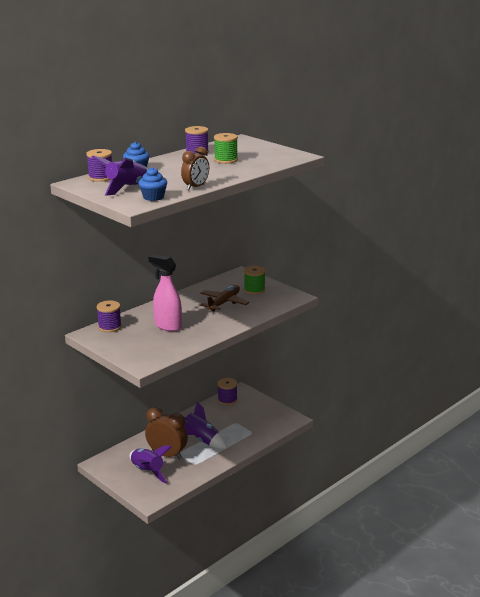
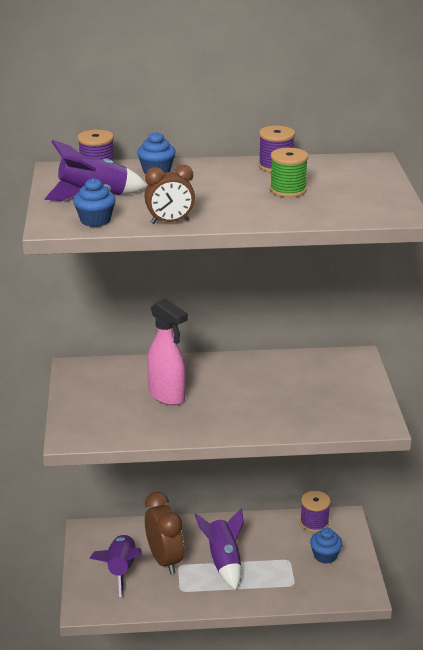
camera: 40 degrees right, 5 degrees up
purple spool [97,301,122,332] -> none
pink spray bottle [149,254,182,331] -> pink spray bottle turned 150 degrees clockwise [147,299,188,405]
brown plane [200,285,249,312] -> none
green spool [244,266,266,295] -> none
none -> blue cupcake [310,528,342,564]

